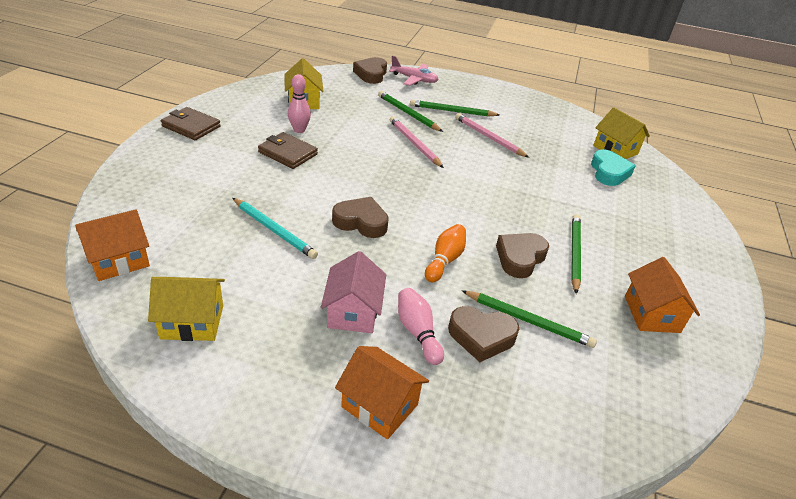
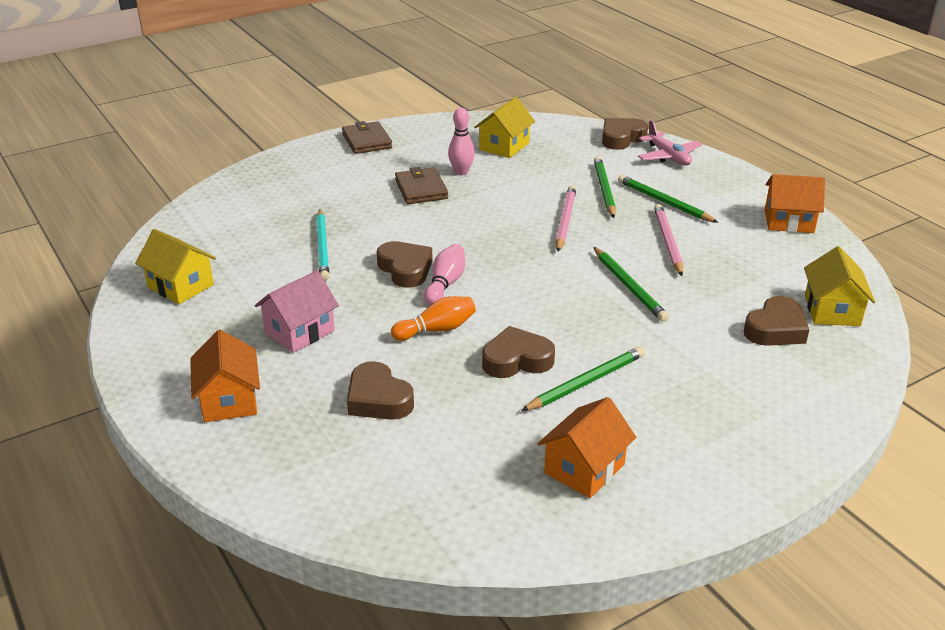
camera: 45 degrees right, 5 degrees down
orange house [75,209,150,281] -> orange house moved to [765,174,825,233]
pink bowling pin [398,288,444,365] -> pink bowling pin moved to [424,244,465,305]
green pencil [461,290,597,348] -> green pencil moved to [594,247,669,322]
turquoise heart [591,150,636,186] -> brown heart [744,296,809,346]

